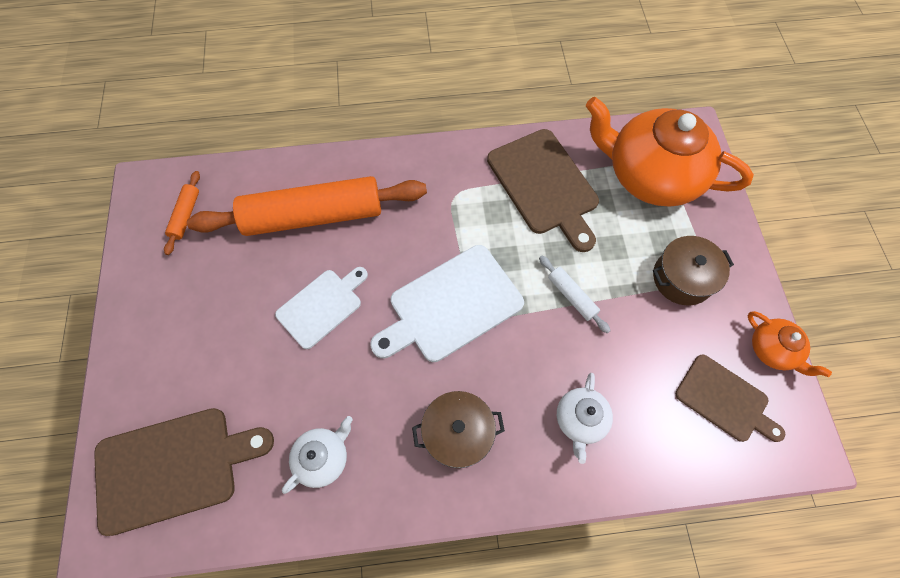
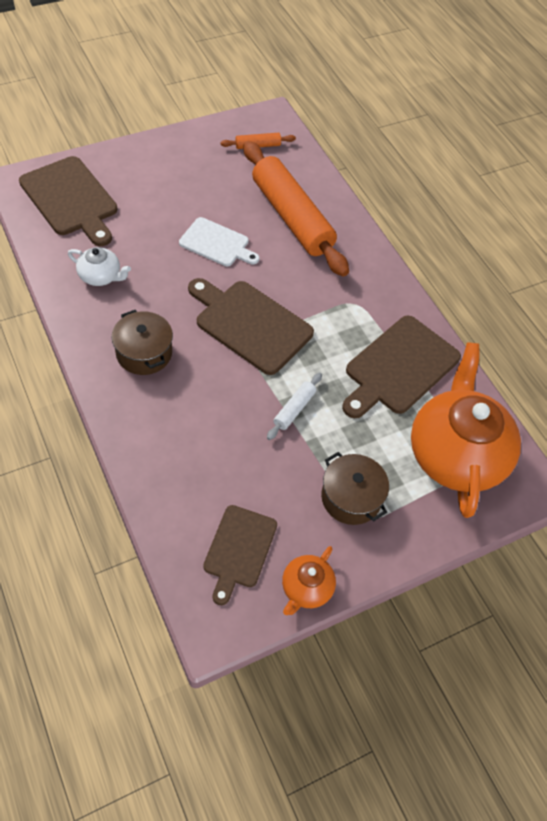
camera: 65 degrees right, 10 degrees down
white cutting board [370,245,524,362] -> brown cutting board [188,278,314,375]
white teapot [557,373,613,464] -> none

